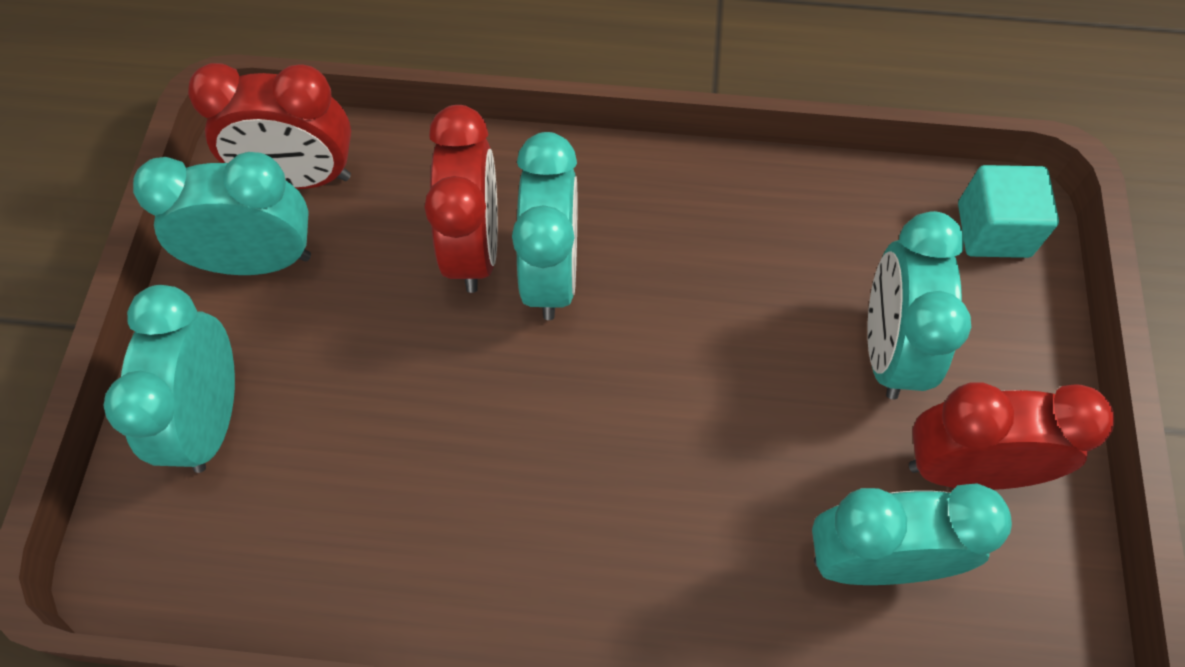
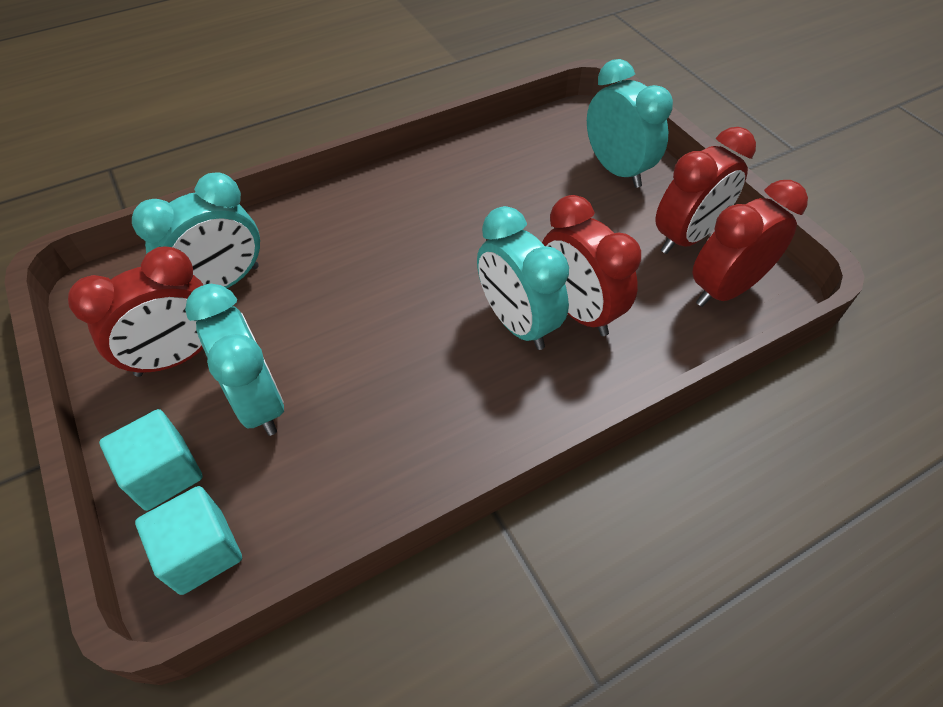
camera: 145 degrees right, 10 degrees down
turquoise clock [133,152,311,275] -> red clock [655,127,756,254]
none -> turquoise cube [99,409,203,511]

